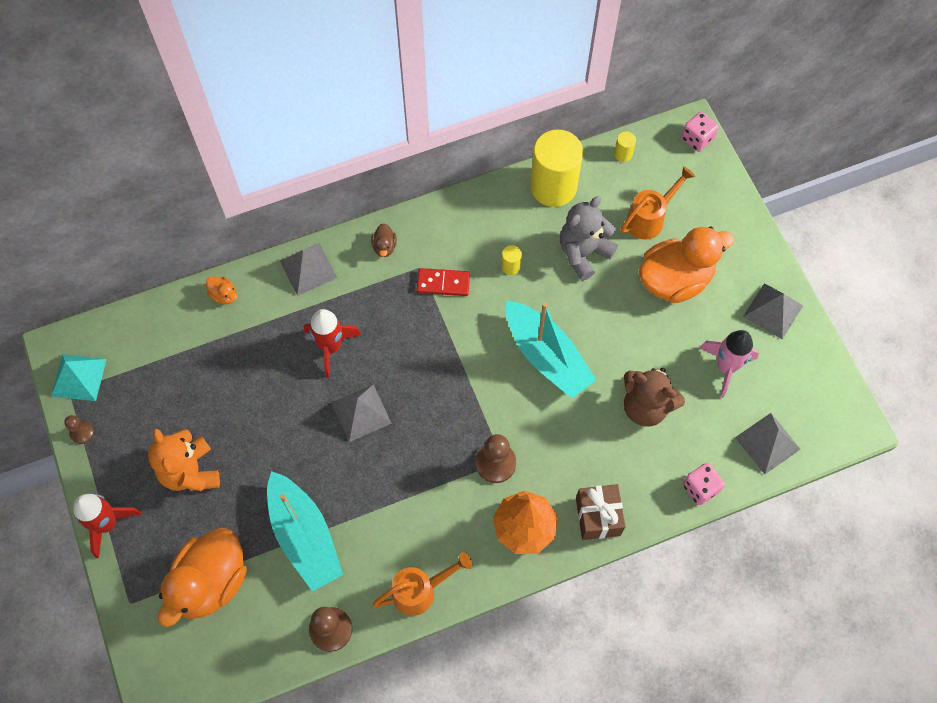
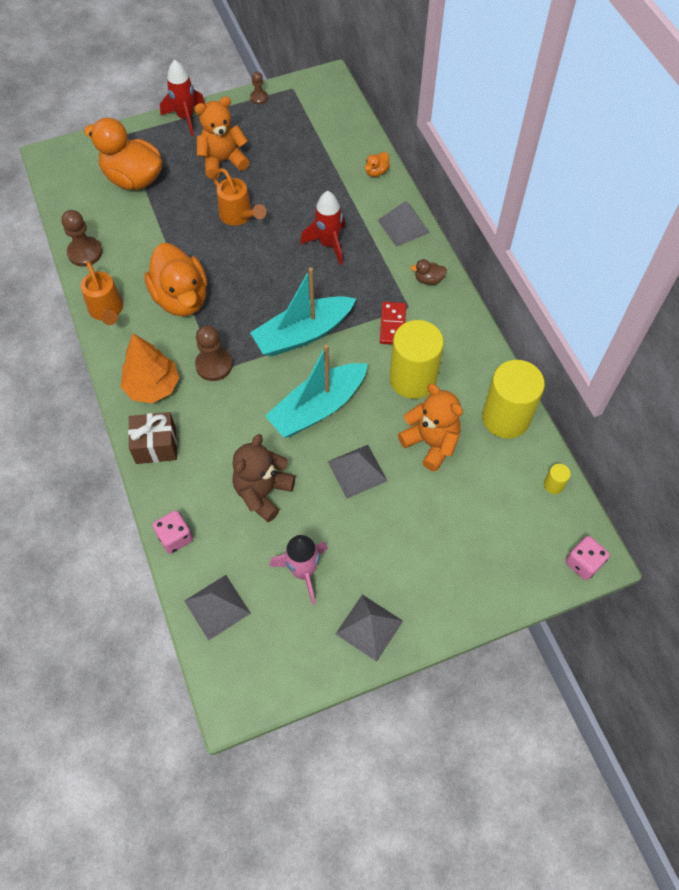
camera: 90 degrees right, 5 degrees down
turquoise pyramid [51,354,106,401] -> none
turquoise boat [267,471,343,591] -> turquoise boat moved to [250,268,356,356]
grey pyramid [331,384,392,442] -> grey pyramid moved to [328,445,387,498]
yellow cylinder [501,245,522,275] -> yellow cylinder [390,320,444,399], size x2.49
grey teddy bear [560,196,618,281] -> orange teddy bear [398,384,463,472]
orange watering can [621,166,695,240] -> orange watering can moved to [213,168,266,226]
orange duck [639,227,734,303] -> orange duck moved to [144,243,207,316]

